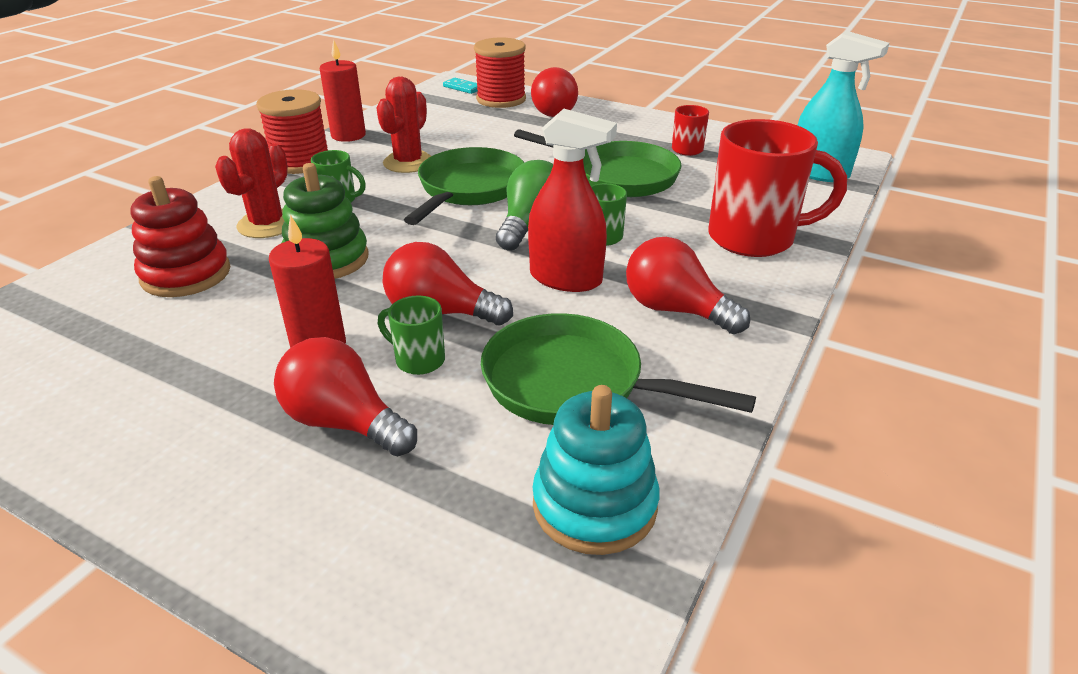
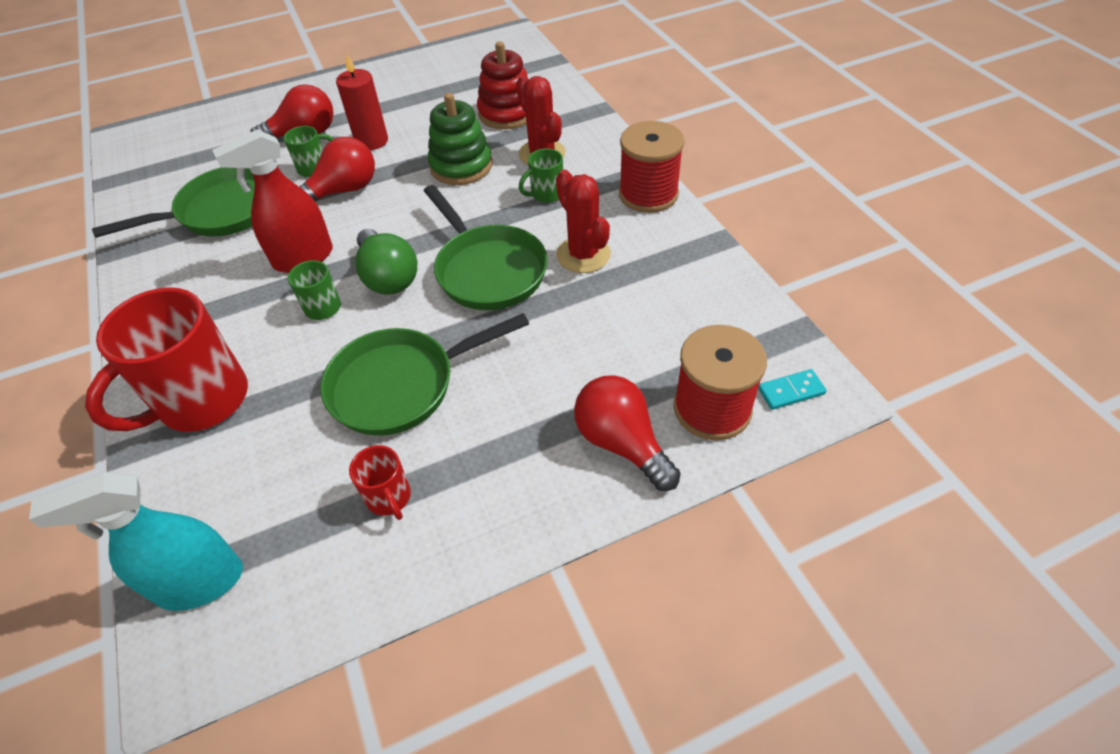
camera: 130 degrees right, 15 degrees up
red candle [320,40,366,142] -> none
turquoise stacking toy [532,385,659,555] -> none
red light bulb [626,237,750,334] -> none

